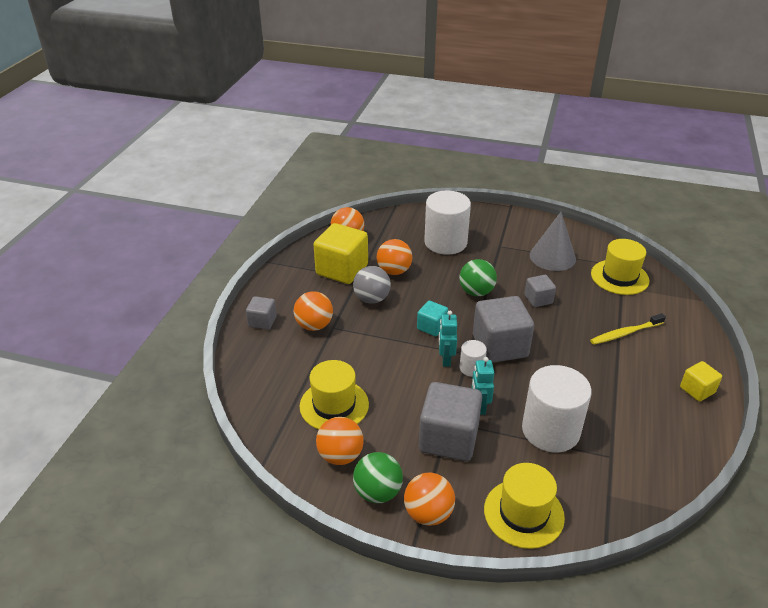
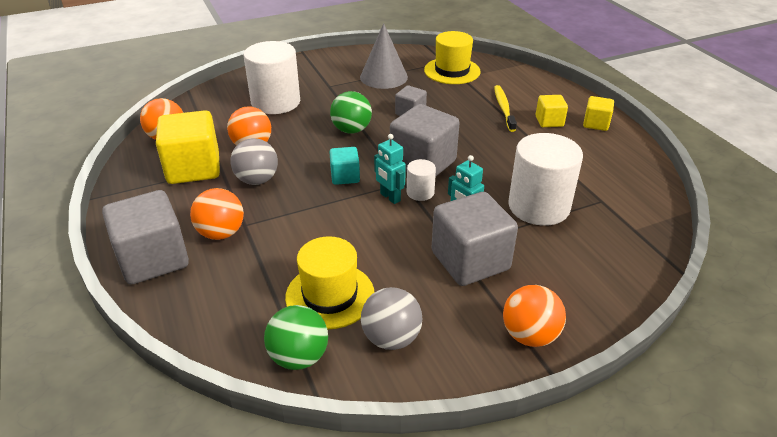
camera: 40 degrees left, 0 degrees up
grey cube [246,296,277,330] -> grey cube [102,190,189,284], size x1.91
orange ball [316,417,364,465] -> grey ball [361,287,422,350]
green ball [353,452,403,503] -> green ball moved to [264,305,328,370]
yellow hat [484,463,565,549] -> none
yellow toothbrush [590,313,666,345] -> yellow toothbrush turned 150 degrees clockwise [494,85,517,132]
none -> yellow cube [536,95,568,127]

